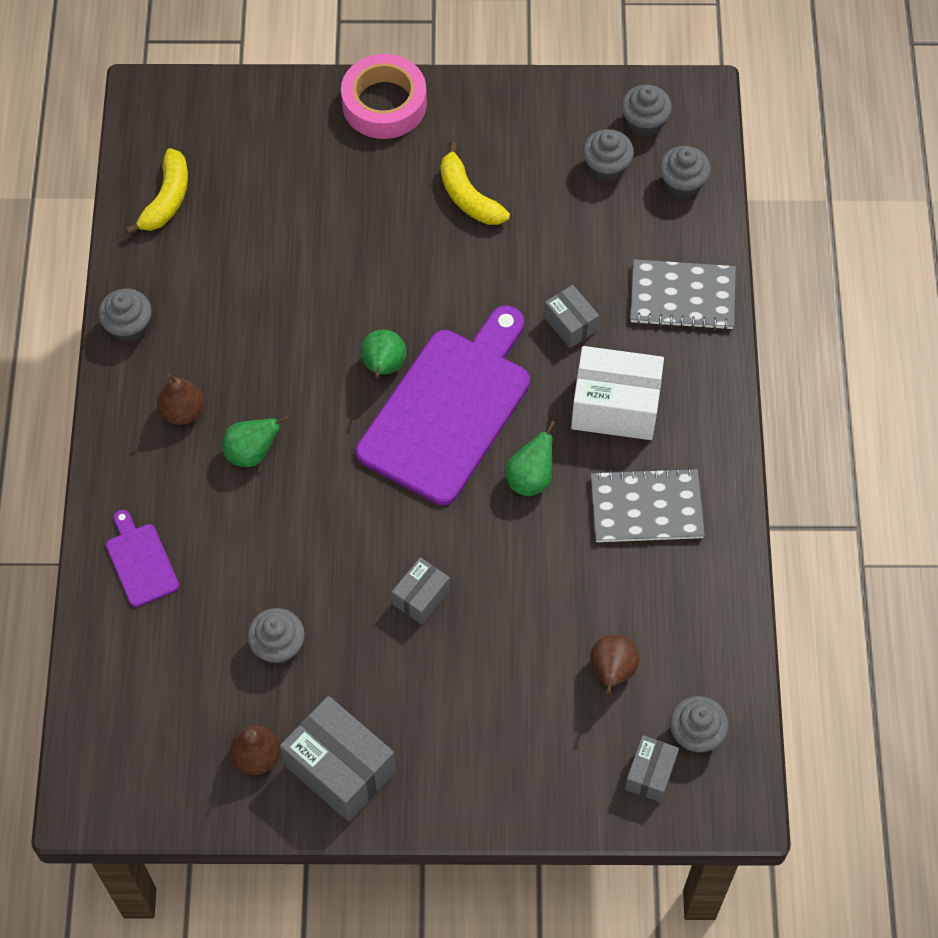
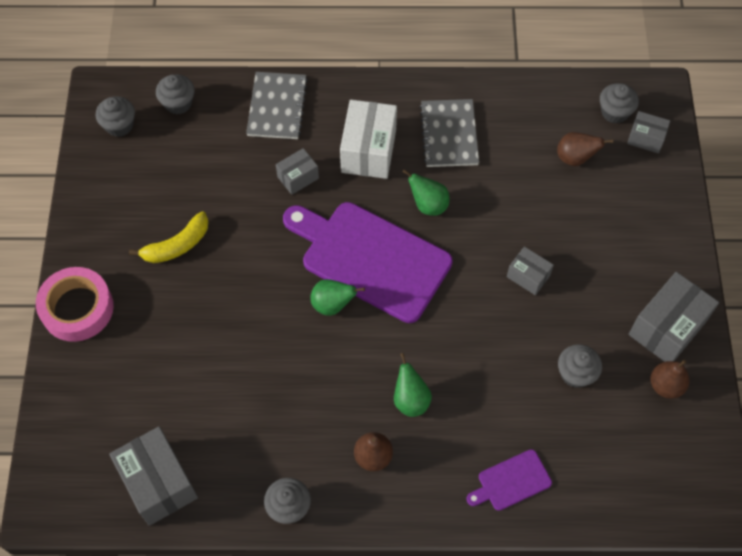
camera: 90 degrees left, 0 degrees up
yellow banana [125,148,188,235] -> grey box [109,426,198,526]
grey cupcake [583,129,634,182] -> none

